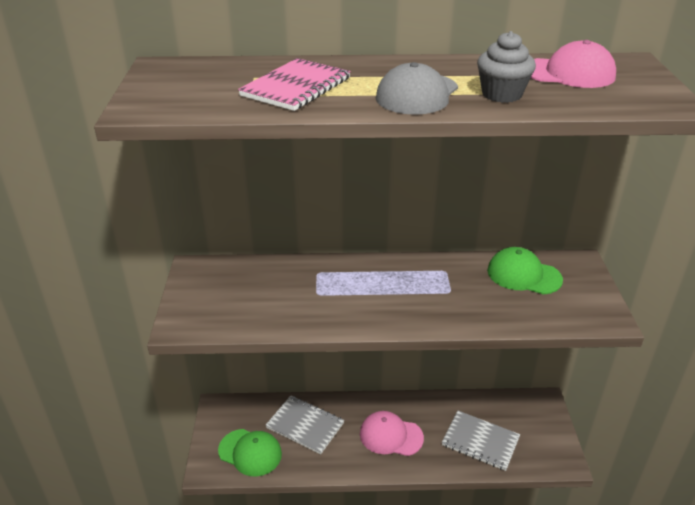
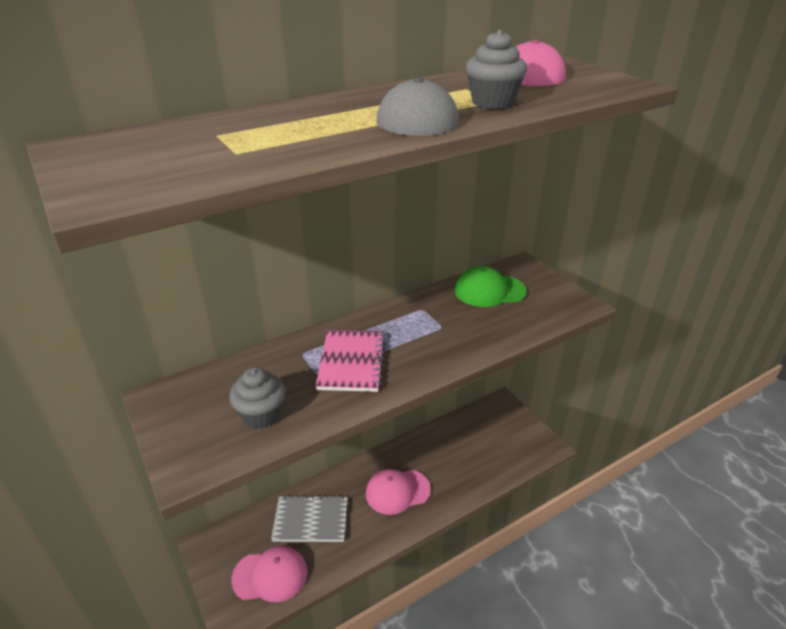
camera: 30 degrees left, 0 degrees up
green cap [218,429,282,477] -> pink cap [231,546,308,602]
pink notebook [238,58,351,111] -> pink notebook moved to [315,330,386,392]
grey notebook [442,411,520,471] -> none
none -> grey cupcake [229,367,286,429]

